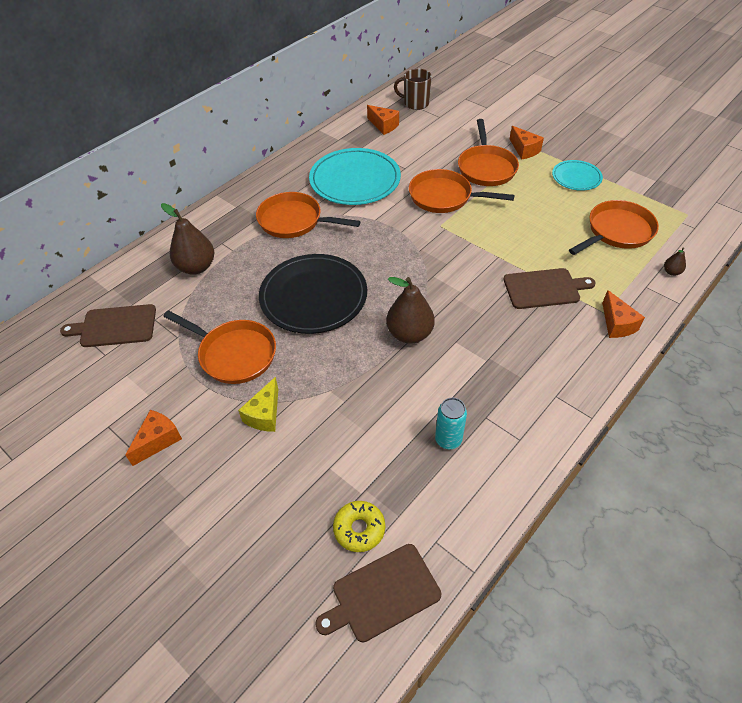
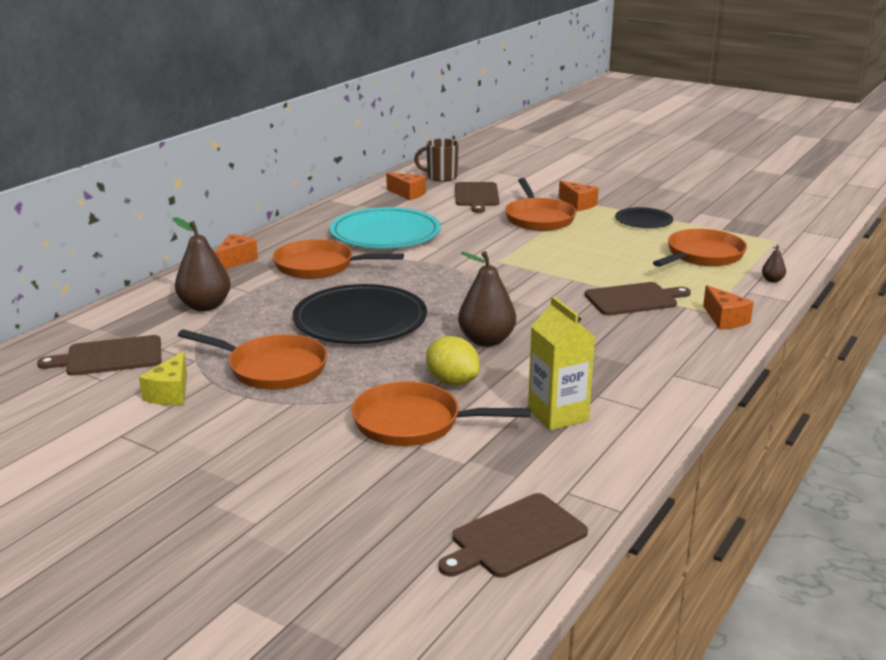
camera: 10 degrees left, 25 degrees down
orange cheese [125,410,182,466] -> orange cheese moved to [215,234,258,269]
yellow cheese [238,377,278,432] -> yellow cheese moved to [139,351,187,405]
yellow donut [333,501,385,552] -> none
orange pan [409,169,515,213] -> orange pan moved to [352,381,531,446]
turquoise can [435,398,467,449] -> yellow carton [528,296,595,430]
turquoise plate [552,160,603,191] -> black plate [615,207,673,228]
none -> yellow lemon [426,336,480,386]
none -> brown cutting board [455,182,500,213]

